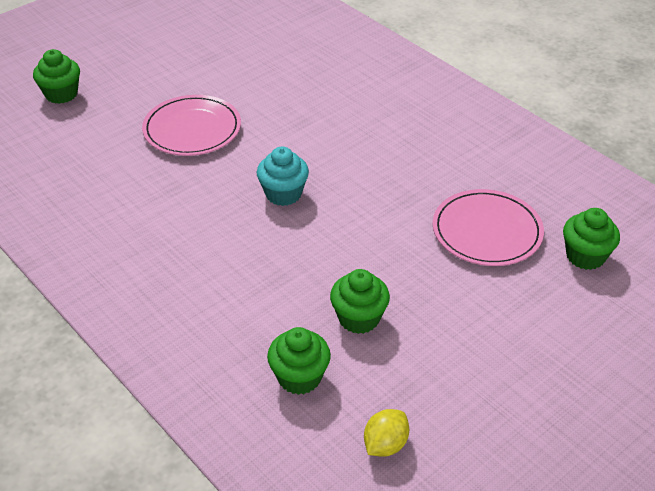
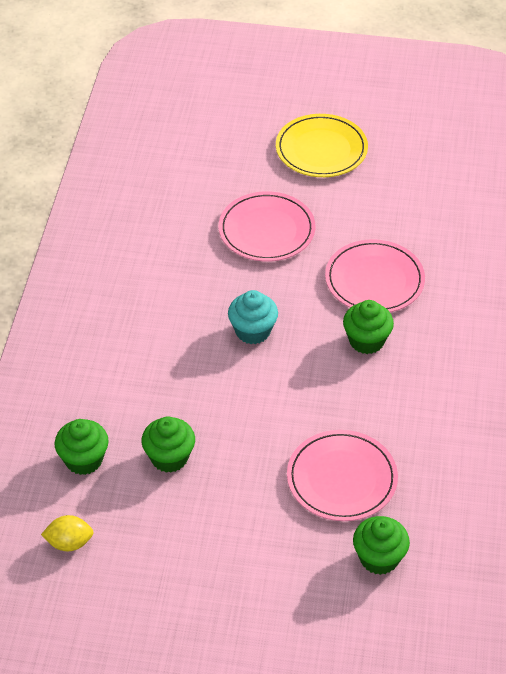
camera: 50 degrees right, 5 degrees up
green cupcake [33,49,80,104] -> green cupcake moved to [343,300,394,354]
none -> yellow plate [276,114,368,177]
none -> pink plate [325,239,425,312]

